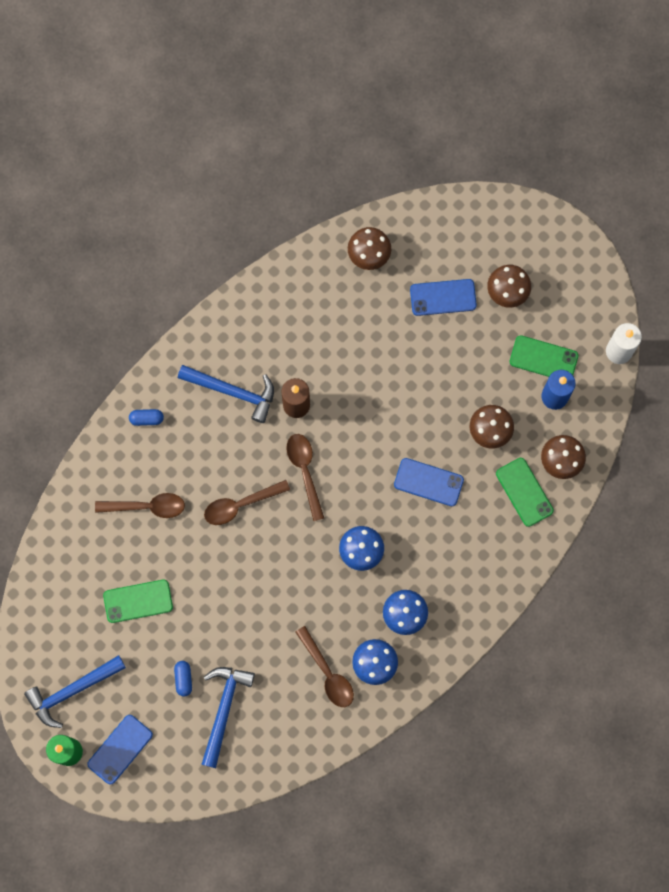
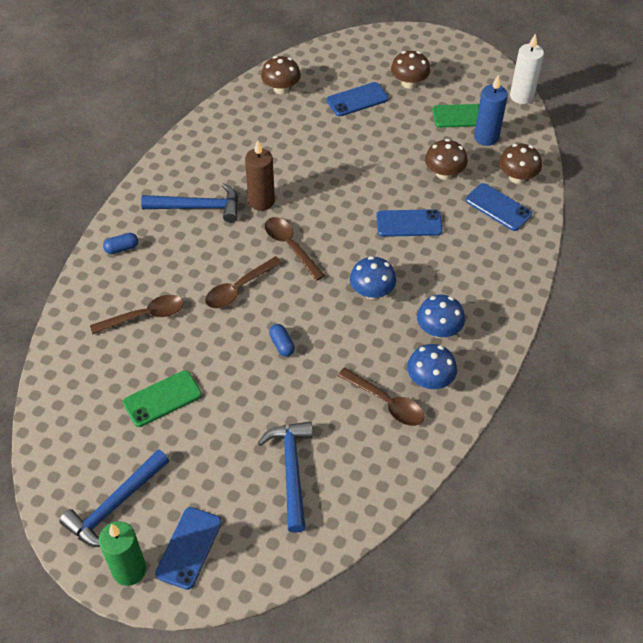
camera: 20 degrees left, 25 degrees down
blue capsule [174,661,192,697] -> blue capsule moved to [269,324,295,356]
green phone [496,458,554,527] -> blue phone [465,183,532,231]

